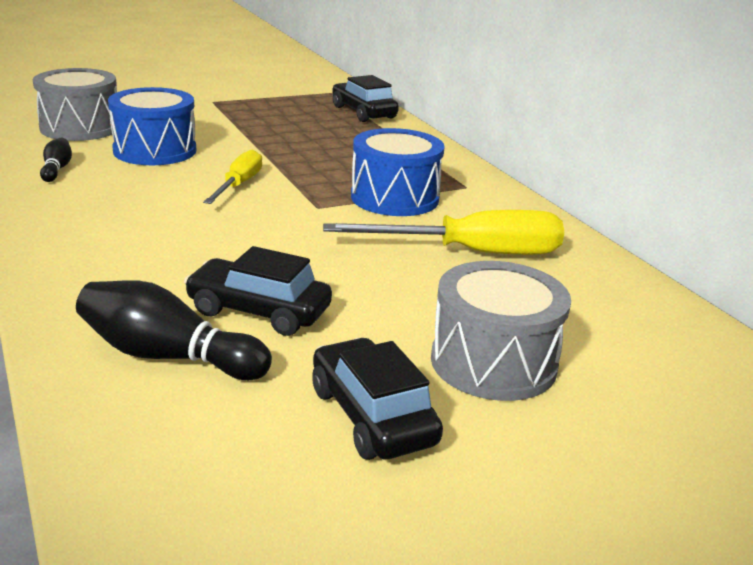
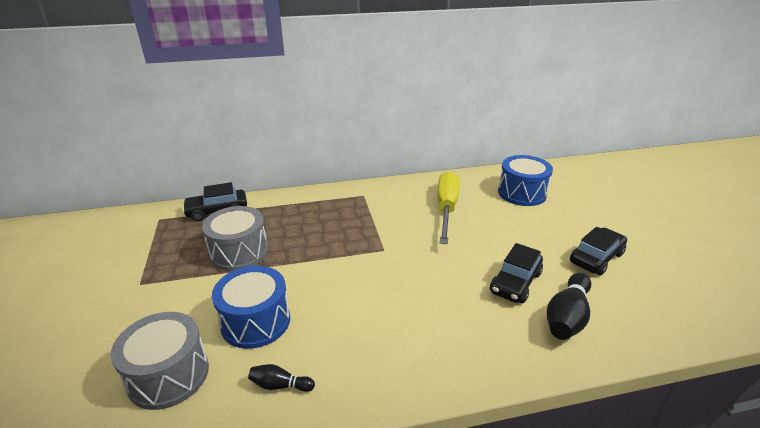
camera: 75 degrees left, 5 degrees up
yellow screwdriver [203,149,262,204] -> none
black car [312,338,443,460] -> black car turned 150 degrees clockwise [570,227,627,275]
blue drum [351,128,445,216] -> blue drum moved to [498,155,553,206]
grey drum [431,261,571,401] -> grey drum moved to [202,206,268,271]

